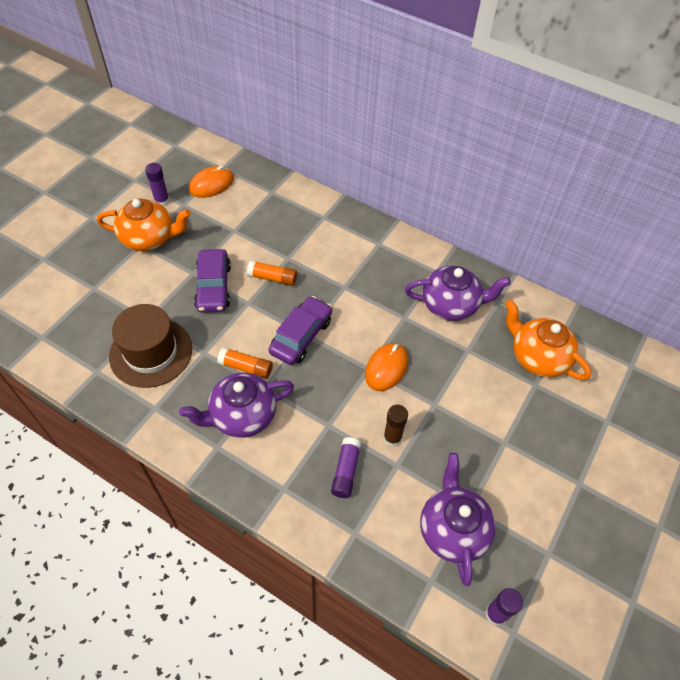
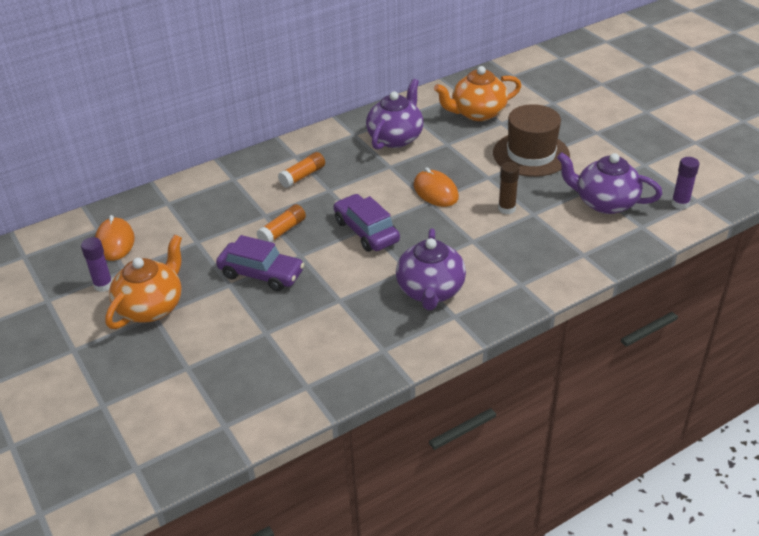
camera: 60 degrees left, 15 degrees down
brown hat [109,304,192,388] -> brown hat moved to [493,104,570,177]
orange glue stick [217,347,273,379] -> orange glue stick moved to [278,152,325,188]
purple glue stick [331,437,361,498] -> none

